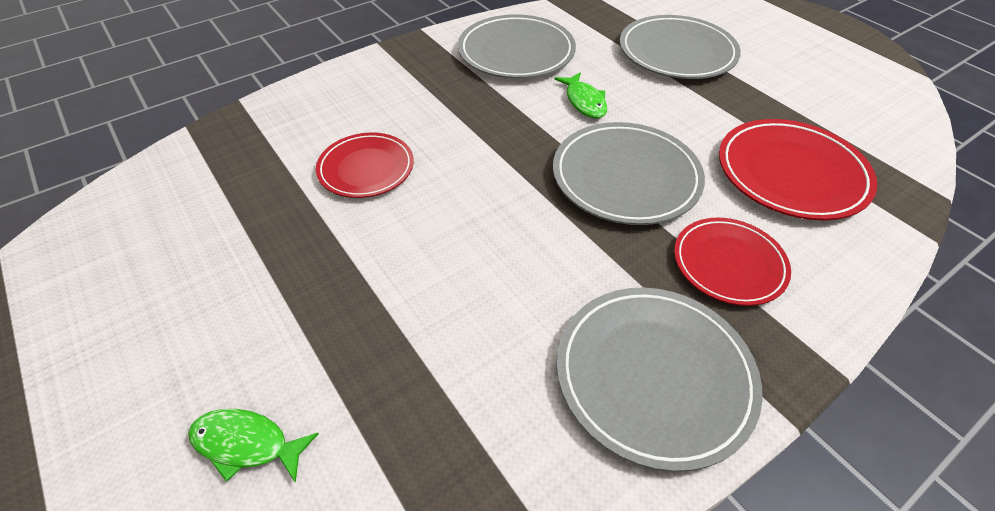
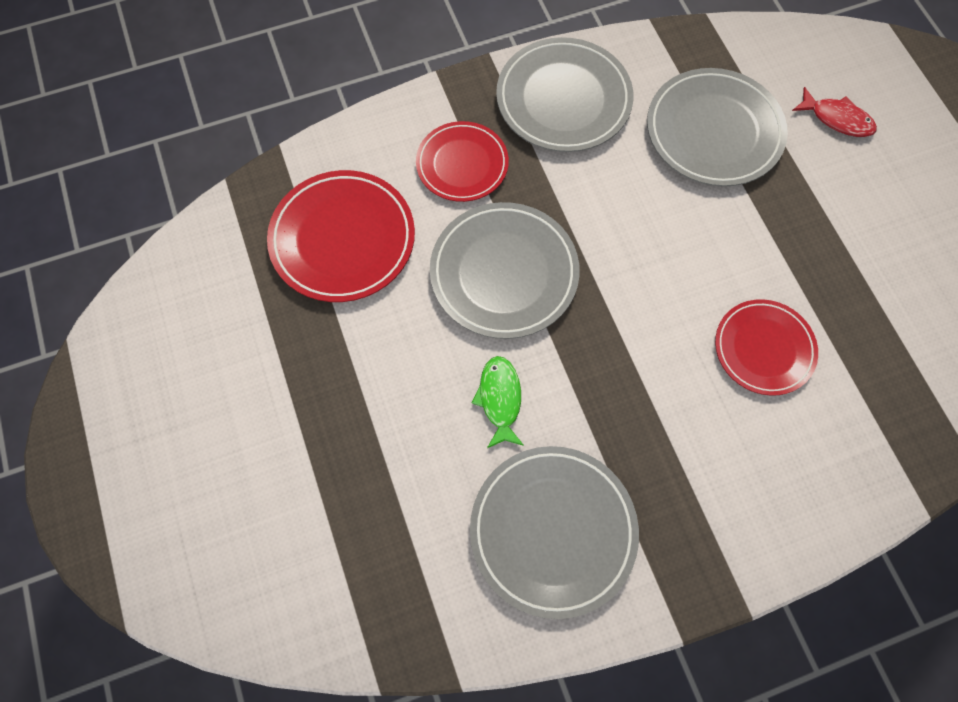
camera: 165 degrees left, 20 degrees up
green fish [188,409,319,483] -> red fish [792,87,877,137]
grey plate [620,15,741,79] -> grey plate moved to [647,68,788,187]

